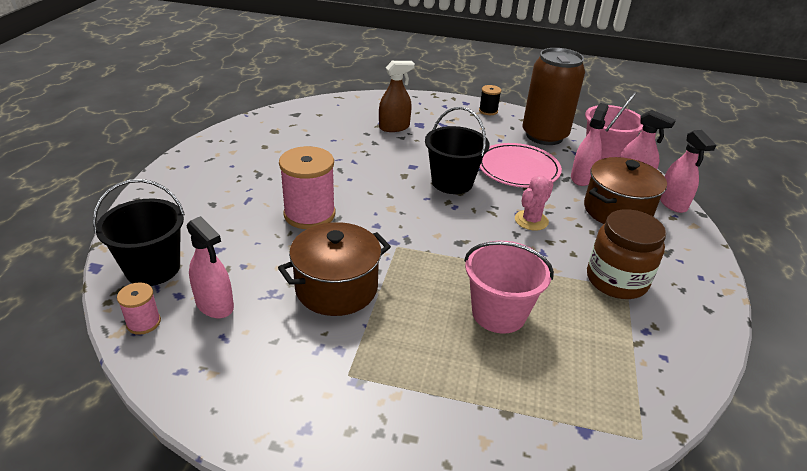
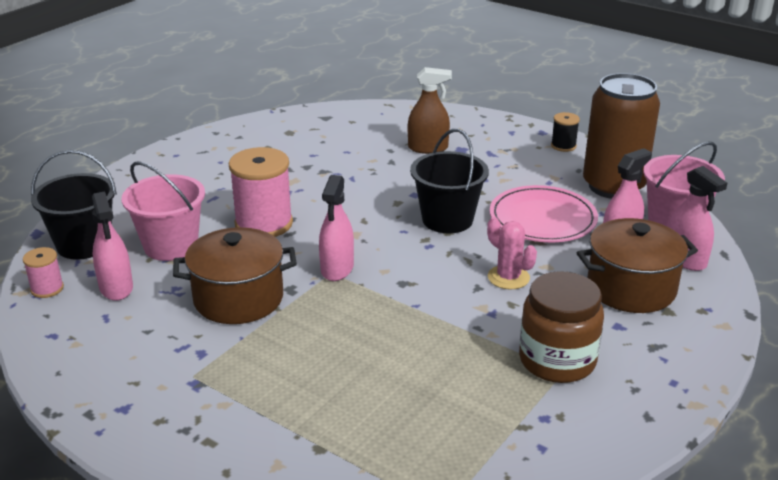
camera: 25 degrees right, 5 degrees down
pink bucket [464,241,554,333] -> pink bucket moved to [122,161,205,261]
pink cactus [515,175,554,231] -> pink cactus turned 75 degrees clockwise [487,217,537,289]
pink spray bottle [660,130,716,213] -> pink spray bottle moved to [319,175,354,281]

